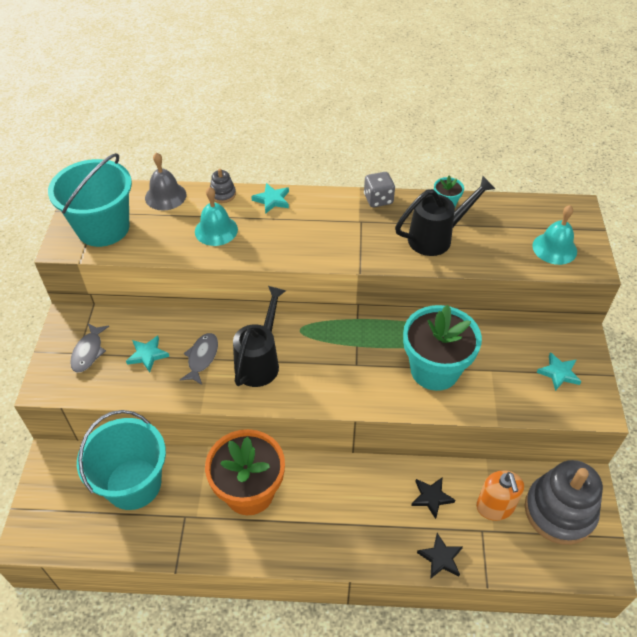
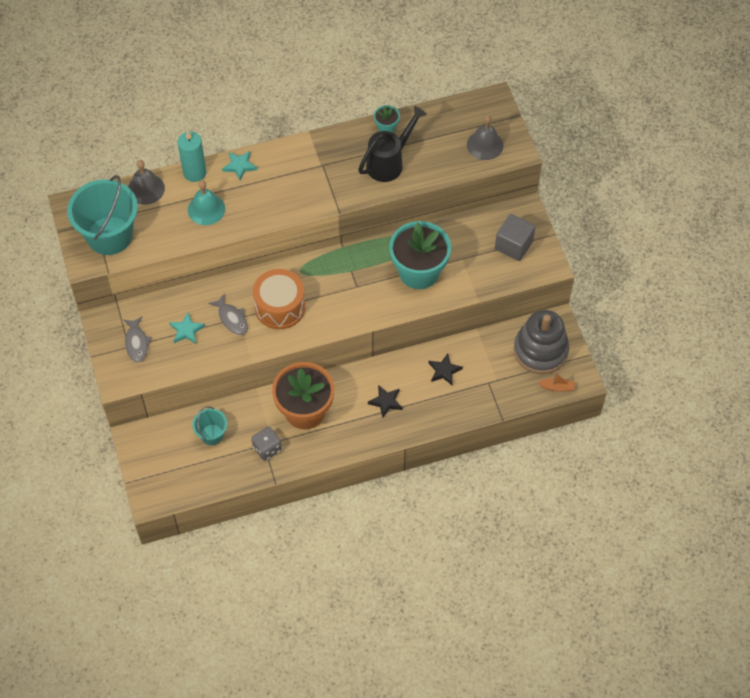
camera: 20 degrees left, 10 degrees up
turquoise bucket [77,410,166,510] -> turquoise bucket [192,406,227,445], size x0.51
grey fish [180,333,218,385] -> grey fish turned 150 degrees clockwise [208,294,248,335]
grey stacking toy [210,169,236,203] -> turquoise candle [178,131,206,182]
black watering can [233,286,286,387] -> orange drum [253,269,305,329]
grey dice [364,172,395,207] -> grey dice moved to [251,427,282,461]
black star [417,533,463,579] -> black star moved to [368,385,402,418]
orange soap dispenser [476,470,524,521] -> none
turquoise bell [532,205,577,265] -> grey bell [467,115,503,160]
turquoise star [537,352,582,391] -> grey cube [495,214,535,261]
none -> orange boat [538,372,575,391]

